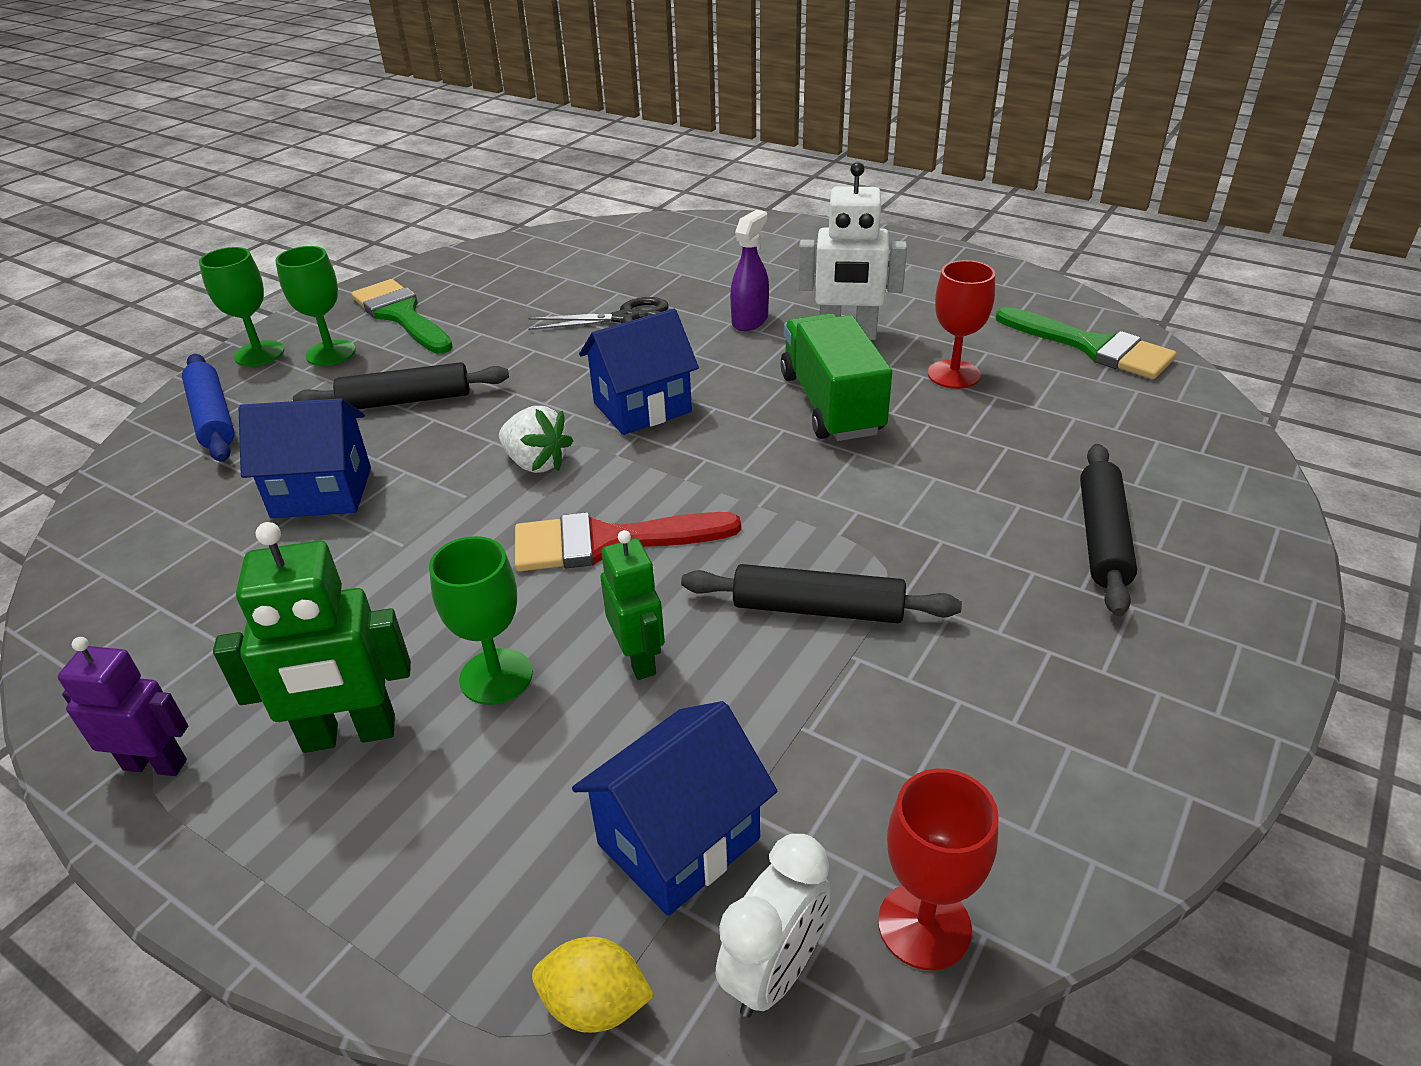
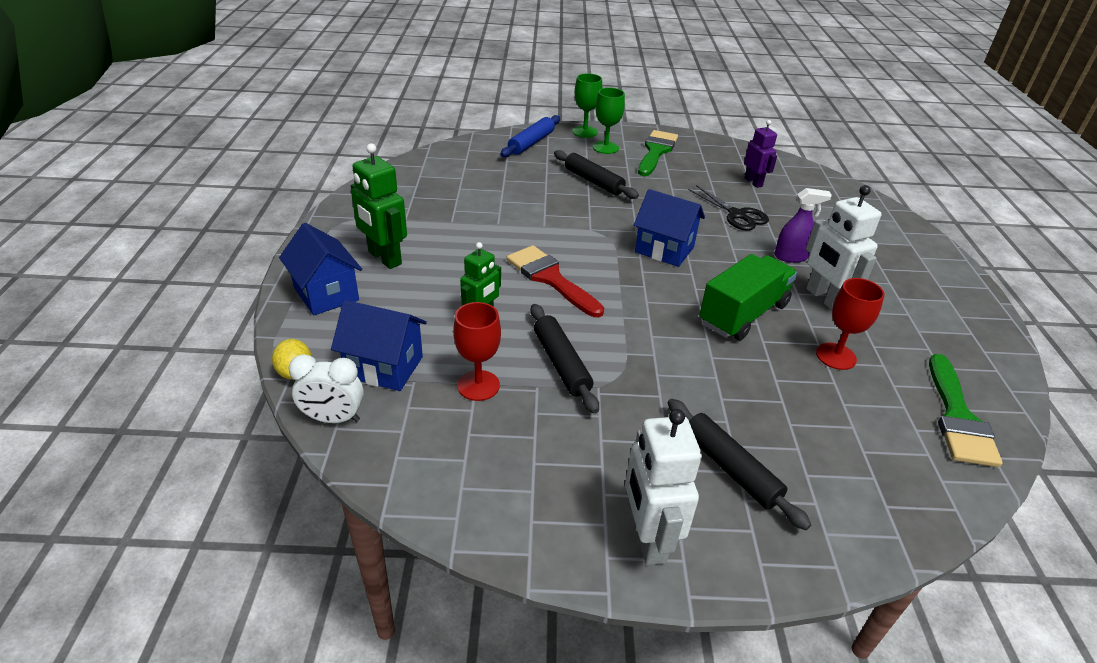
camera: 55 degrees right, 0 degrees up
purple robot [58,637,188,776] -> purple robot moved to [744,120,777,188]
blue house [239,398,371,518] -> blue house moved to [279,223,362,316]
green goblet [429,536,533,705] -> none
white strawberry [499,406,573,473] -> none
red goblet [878,769,999,970] -> red goblet moved to [453,302,501,401]
black rolling pin [1080,444,1137,616] -> black rolling pin turned 75 degrees clockwise [668,399,811,530]
none -> white robot [625,409,702,565]

